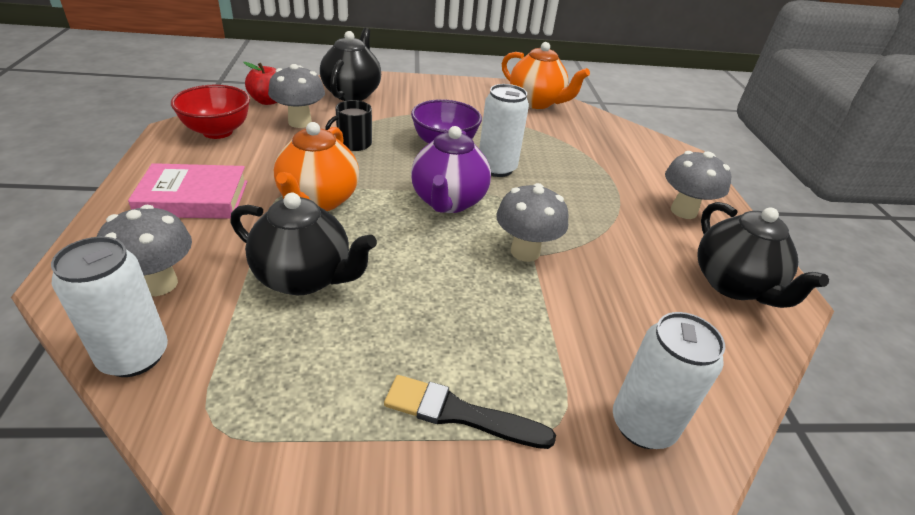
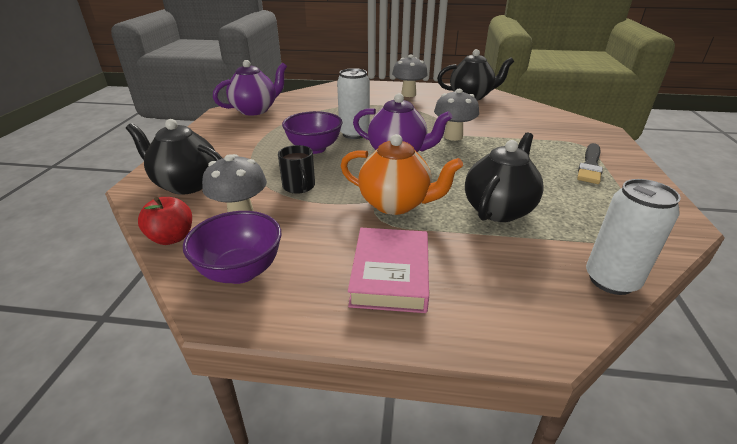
camera: 75 degrees left, 5 degrees down
grey mushroom [97,205,192,296] -> none
red bowl [171,85,250,139] -> purple bowl [183,211,281,284]
orange teapot [502,42,590,109] -> purple teapot [213,60,287,116]
white can [613,312,725,449] -> none

